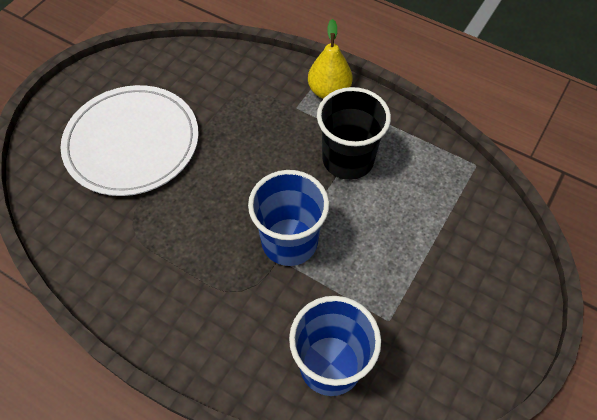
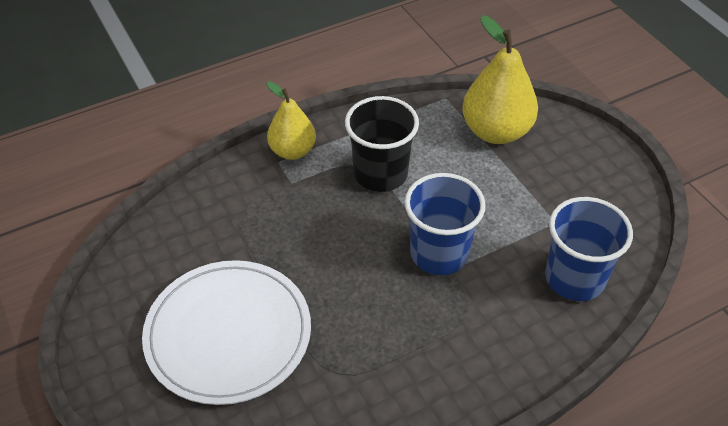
camera: 60 degrees left, 10 degrees down
none -> yellow pear [462,15,538,144]

